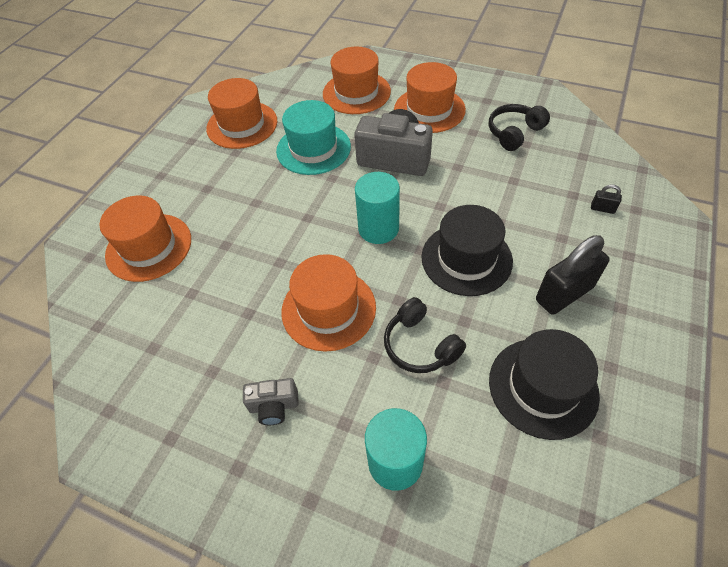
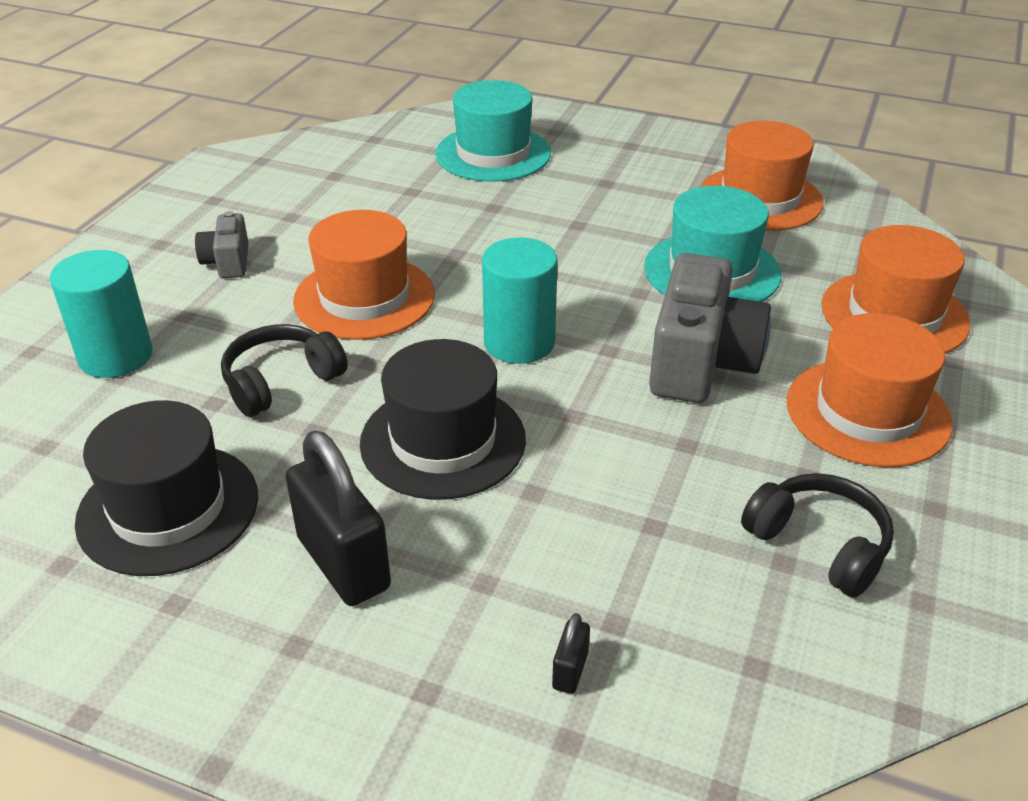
camera: 85 degrees right, 15 degrees down
orange hat [99,195,191,282] -> turquoise hat [436,80,551,182]

